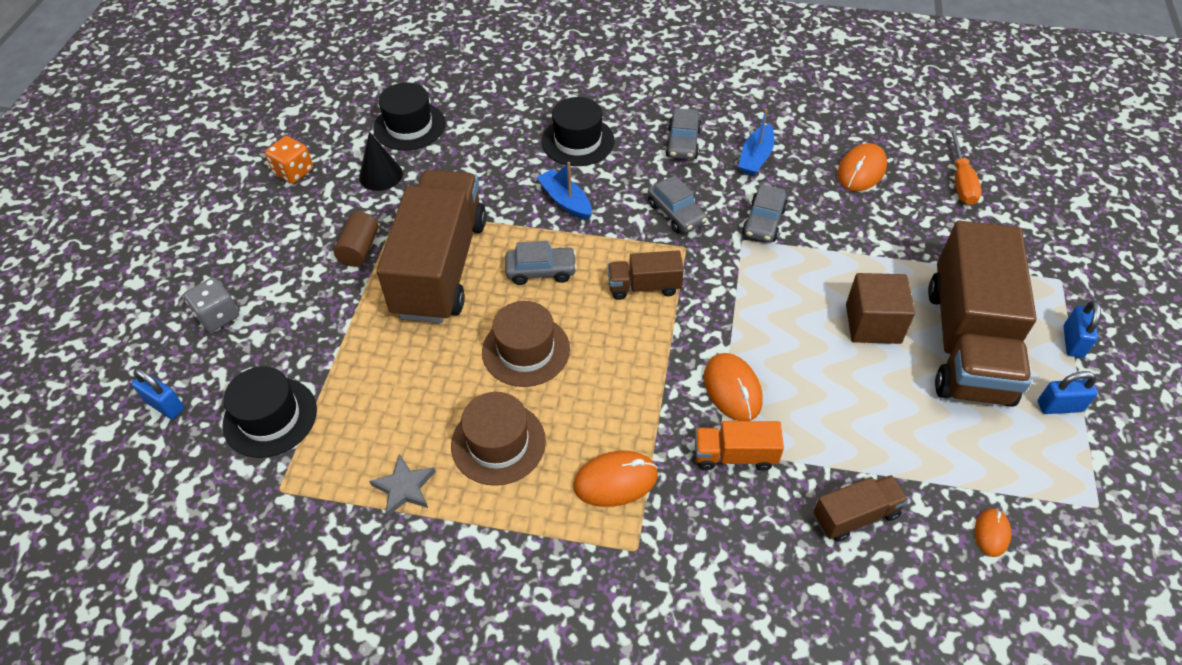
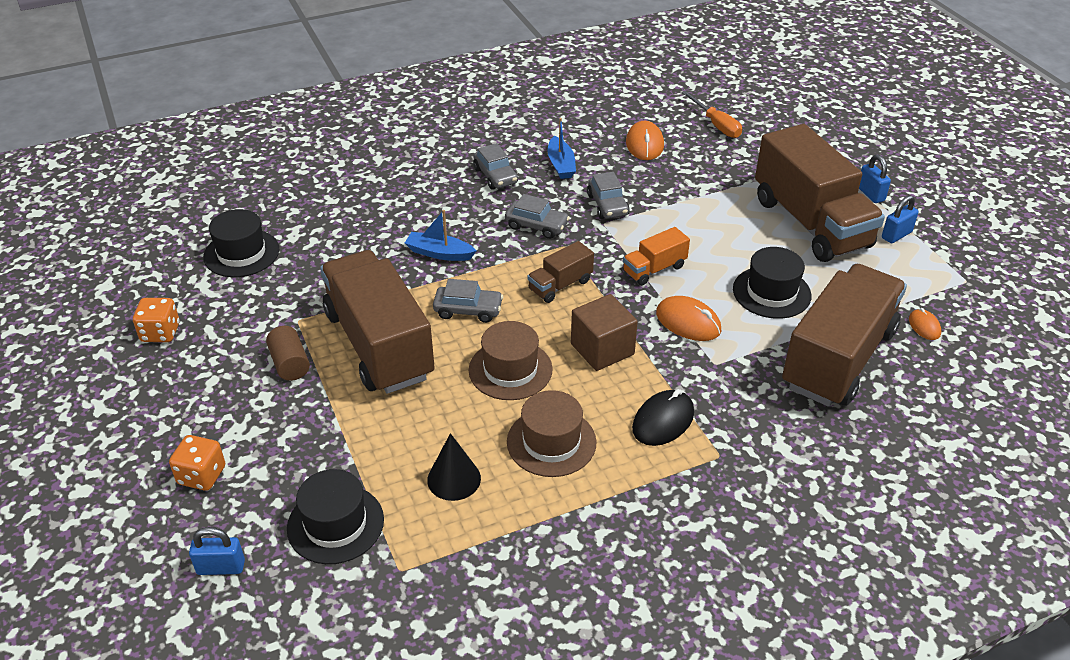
camera: 35 degrees left, 10 degrees down
grey dice [184,277,239,332] -> orange dice [169,435,225,491]
black cone [359,132,403,191] -> black cone moved to [427,433,481,501]
grey star [369,454,436,517] -> none
grey car [505,241,577,285] -> grey car turned 45 degrees clockwise [433,279,503,323]
black hat [542,97,615,166] -> black hat moved to [733,247,812,319]
orange mouse [573,451,658,507] -> black mouse [632,389,694,446]
orange truck [695,421,784,471] -> orange truck moved to [623,227,690,285]
brown truck [813,475,909,542] -> brown truck [782,264,907,407], size x2.24
brown cube [846,273,915,344] -> brown cube moved to [571,294,638,371]

